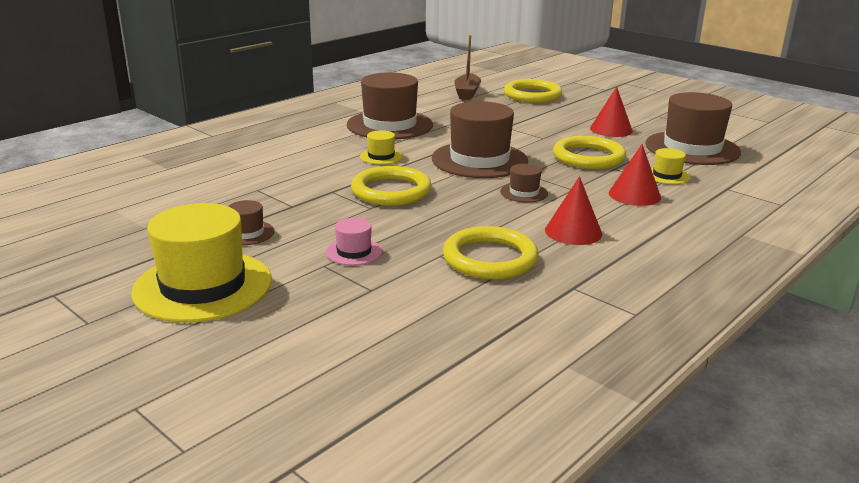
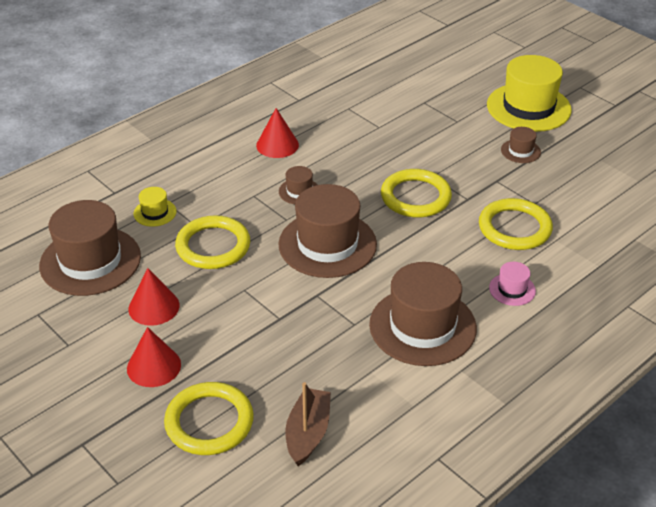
camera: 175 degrees left, 15 degrees up
pink hat [326,218,382,266] -> pink hat moved to [489,262,536,306]
yellow hat [360,130,403,165] -> none
yellow ring [443,226,539,280] -> yellow ring moved to [479,198,553,250]
red cone [609,144,661,206] -> red cone moved to [127,327,181,387]

